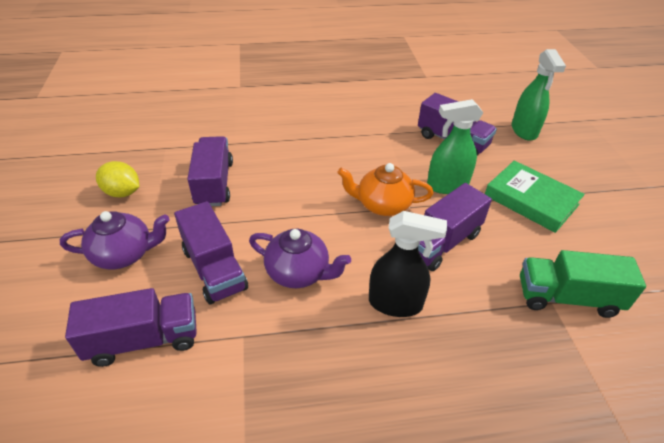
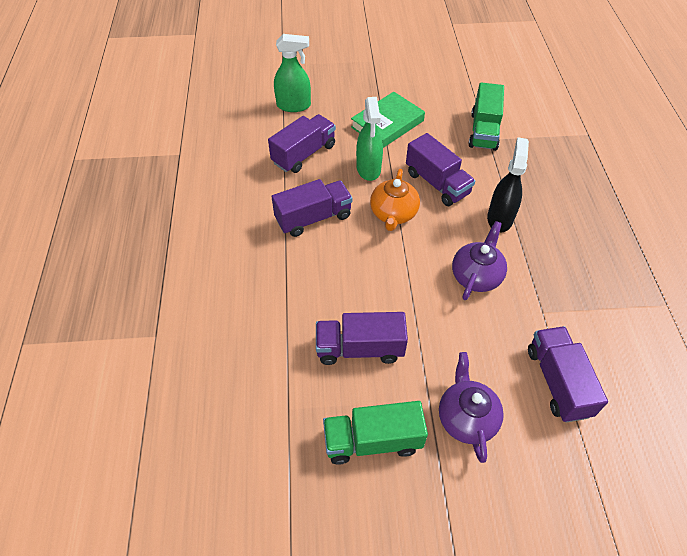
camera: 85 degrees left, 10 degrees up
yellow lemon [96,161,139,197] -> green truck [323,401,428,465]
purple truck [174,201,248,304] -> purple truck moved to [271,179,353,237]

